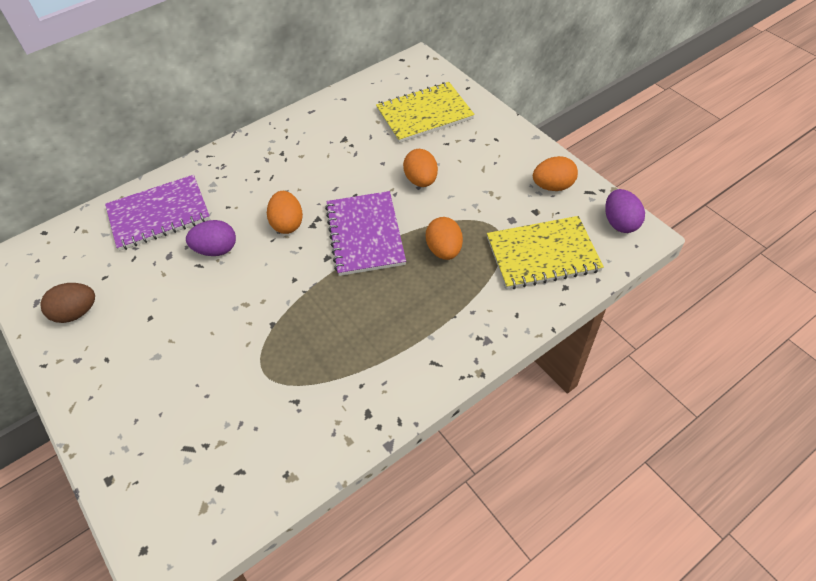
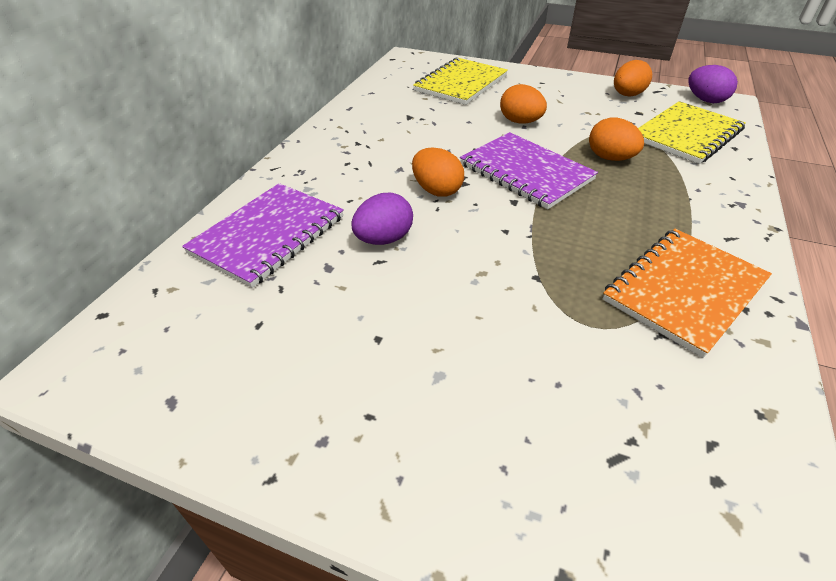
camera: 35 degrees left, 10 degrees down
brown egg [40,283,95,323] -> none
none -> orange notebook [603,229,772,358]

